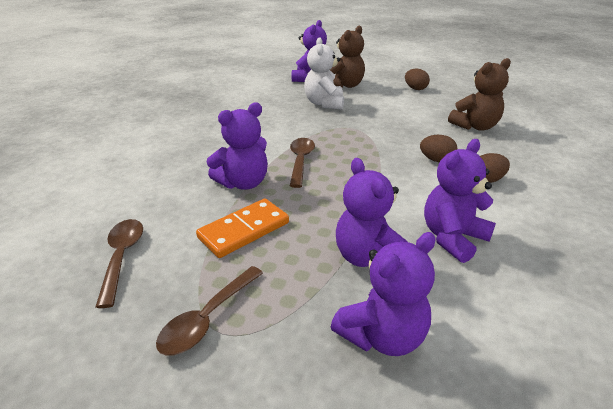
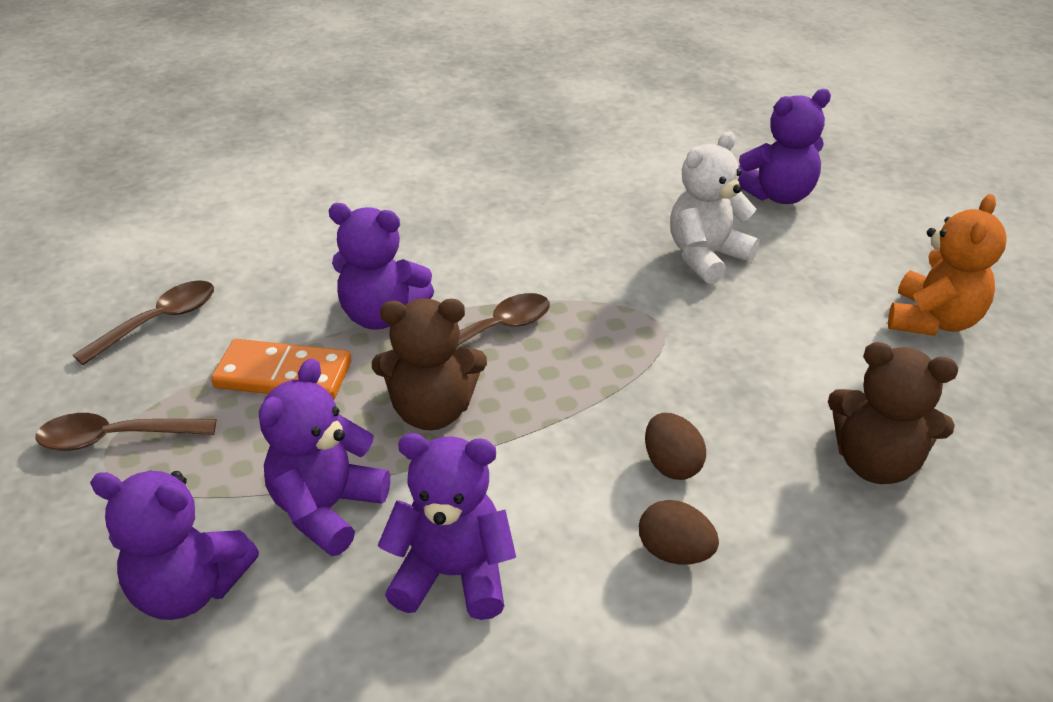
camera: 50 degrees right, 5 degrees up
brown teddy bear [330,26,365,88] -> brown teddy bear moved to [372,298,487,430]
brown egg [405,69,430,90] -> orange teddy bear [888,194,1007,336]

